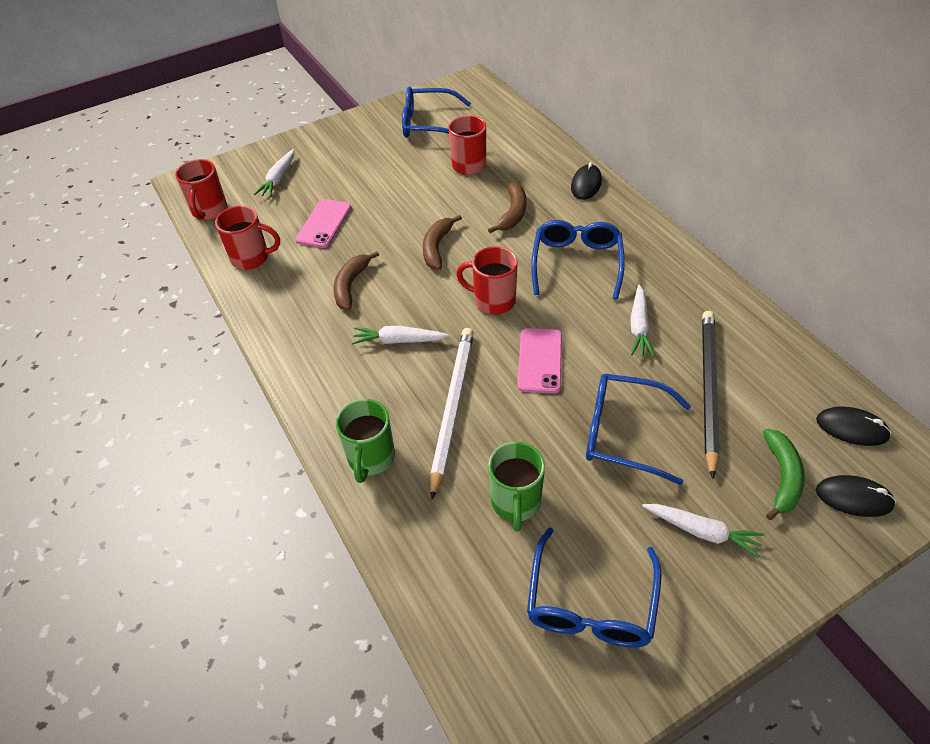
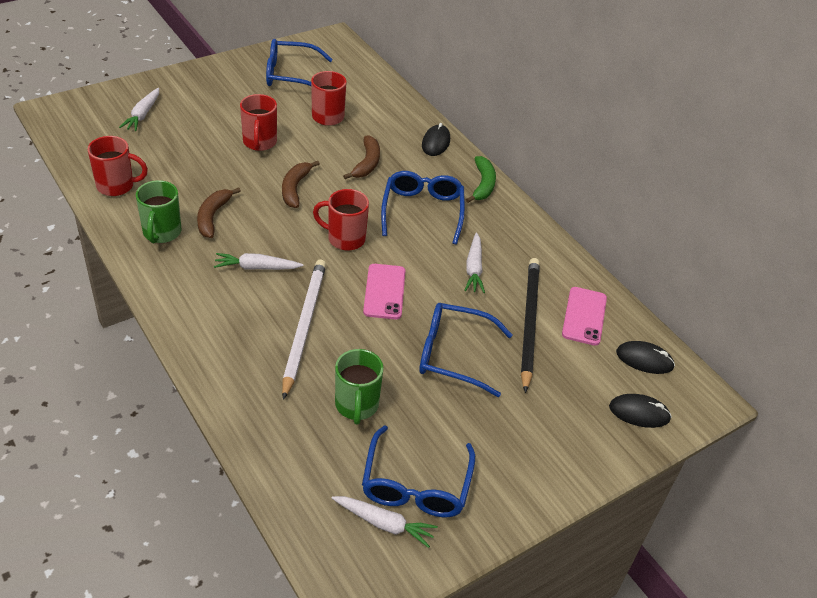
camera: 10 degrees left, 5 degrees down
red mug [175,159,227,220] -> red mug moved to [240,94,277,151]
pink phone [295,199,351,248] -> pink phone moved to [562,287,607,346]
green mug [336,399,395,483] -> green mug moved to [136,180,182,243]
white carrot [642,504,764,558] -> white carrot moved to [331,496,438,548]
green banana [763,429,805,520] -> green banana moved to [466,156,496,203]

